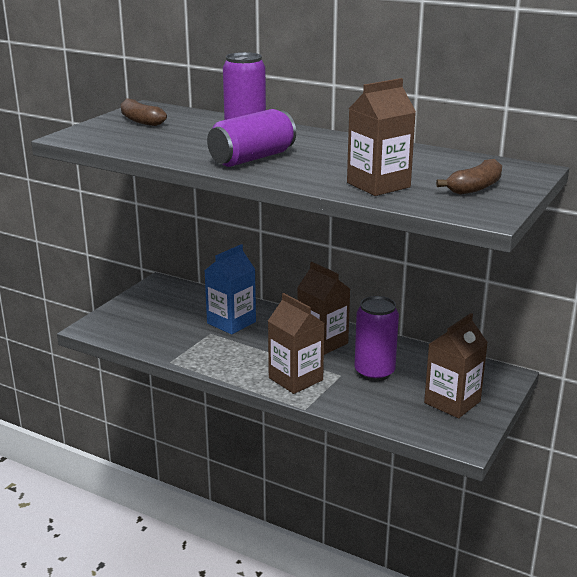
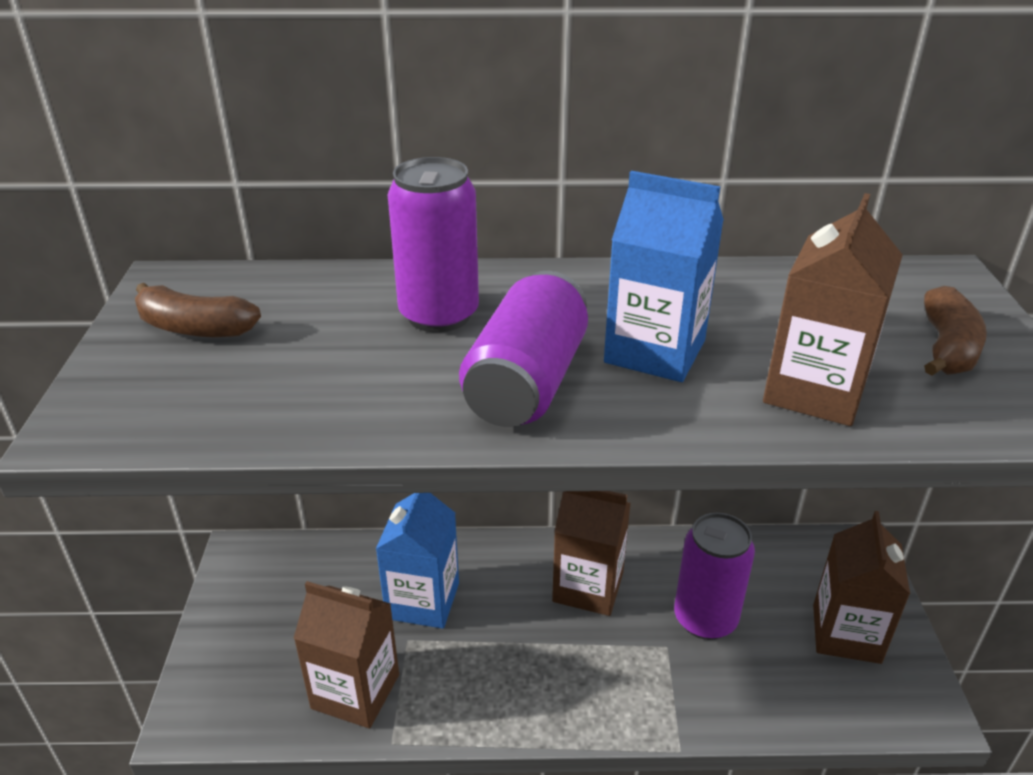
camera: 30 degrees left, 10 degrees up
brown carton [268,293,324,394] -> brown carton moved to [293,581,399,728]
none -> blue carton [604,171,724,382]

